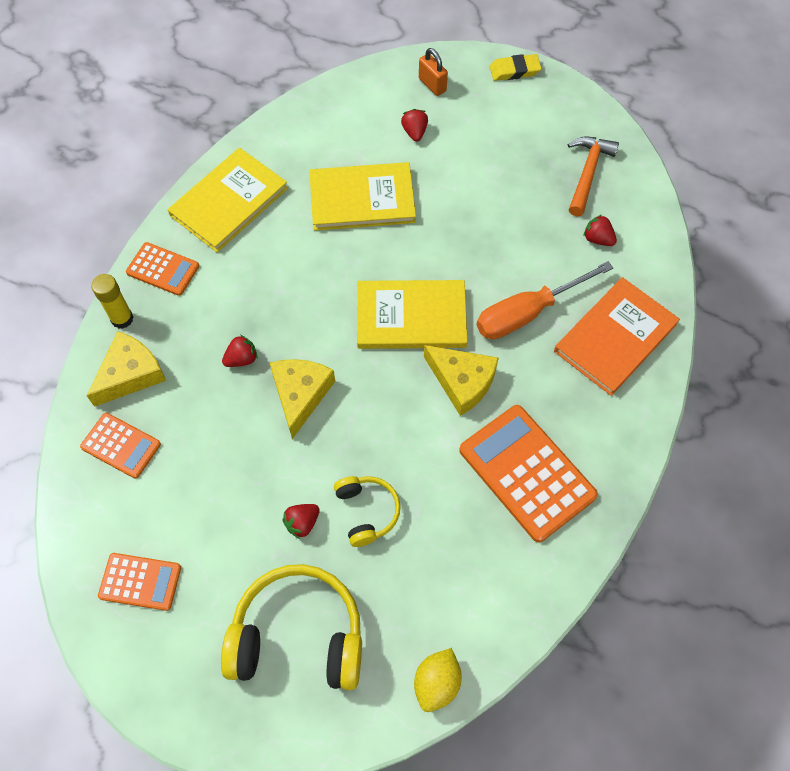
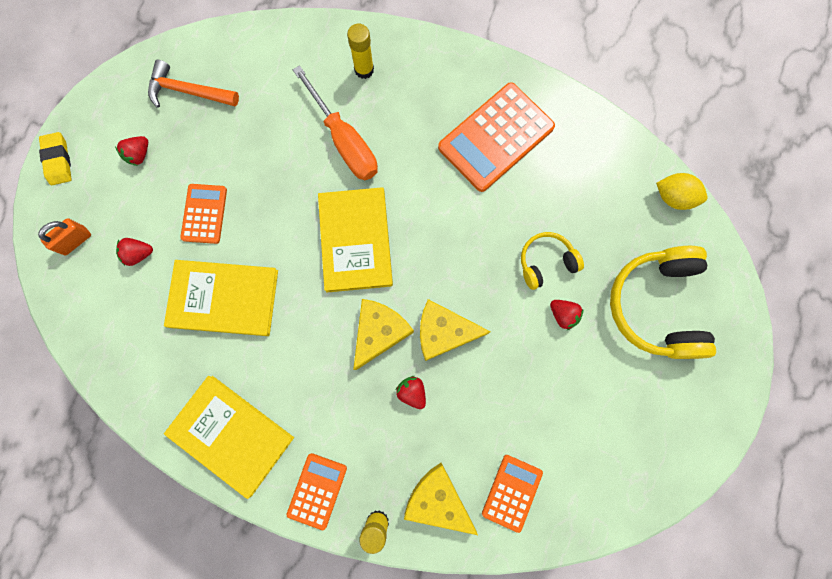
camera: 95 degrees left, 15 degrees up
orange calculator [98,553,181,611] -> orange calculator moved to [180,184,227,244]
yellow book [309,162,416,231] -> yellow book turned 75 degrees counterclockwise [164,260,278,336]
yellow cheese [424,345,499,416] -> yellow cheese moved to [353,299,414,370]
orange book [554,277,680,396] -> yellow glue stick [347,24,374,79]
red strawberry [584,215,617,246] -> red strawberry moved to [115,136,148,166]

